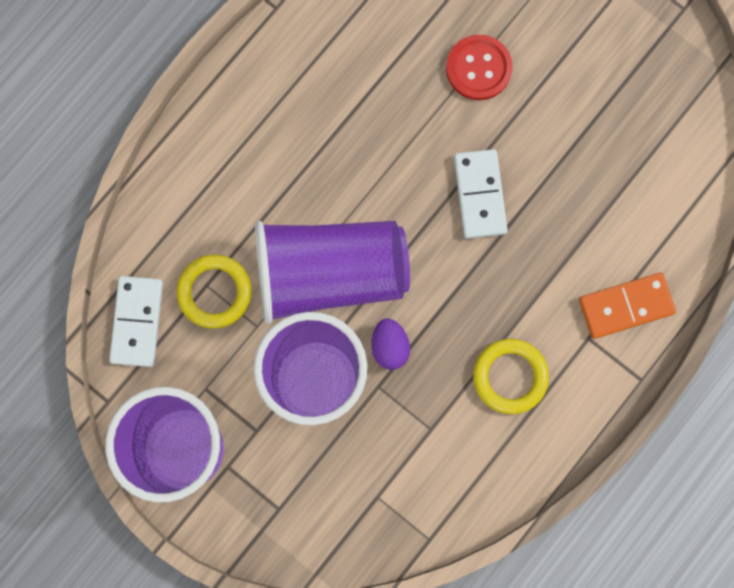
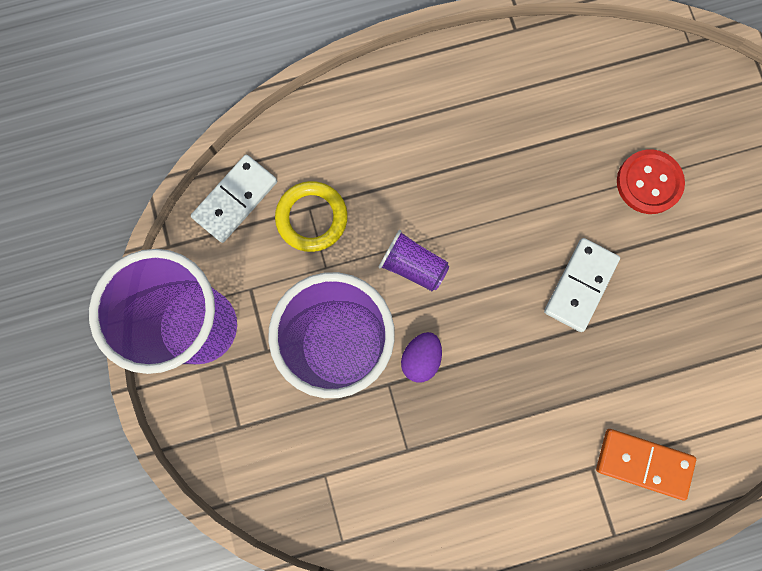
camera: 35 degrees right, 0 degrees up
purple cup [255,221,410,324] -> purple cup [379,230,449,291], size x0.44
yellow ring [473,339,549,414] -> none

